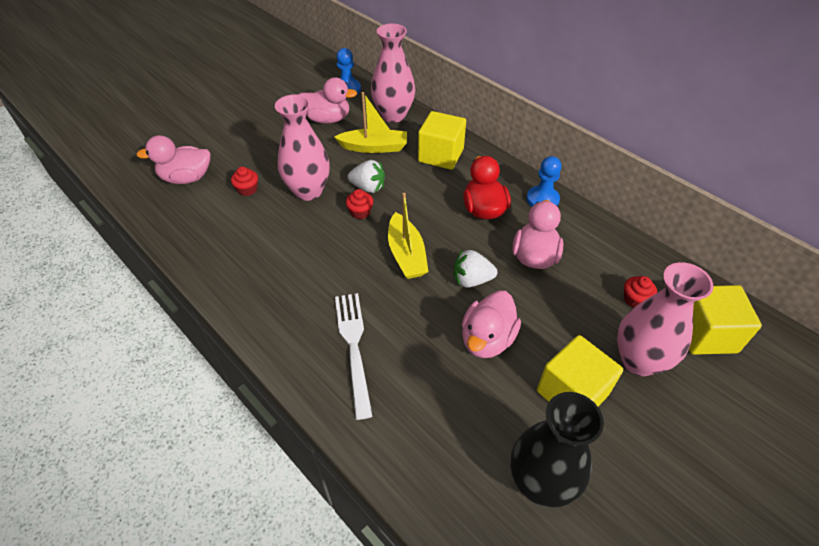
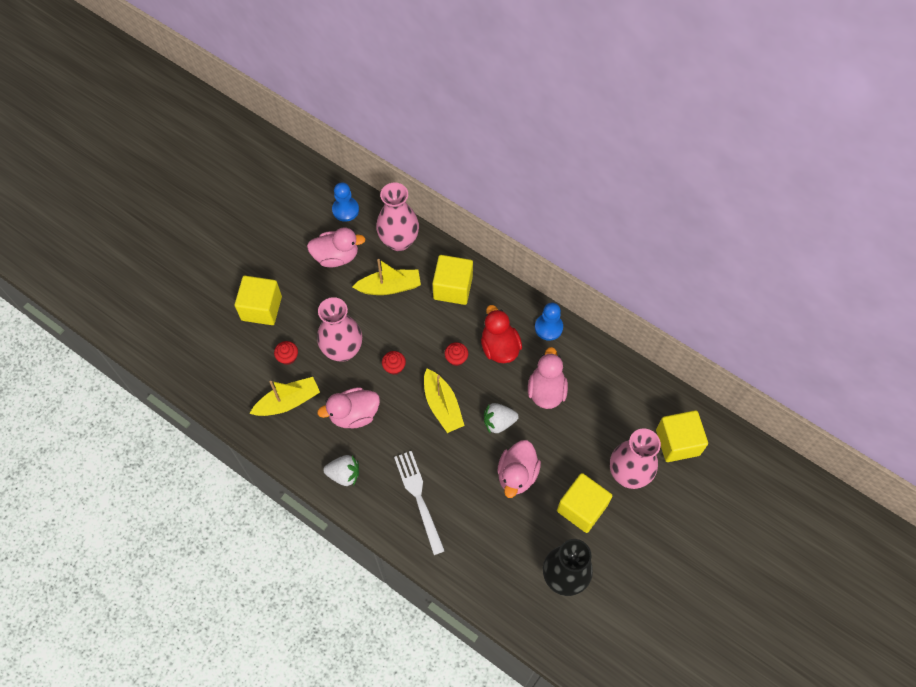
camera: 10 degrees left, 15 degrees up
pink duck [136,135,211,184] -> pink duck moved to [317,387,380,429]
white strawberry [347,160,385,193] -> white strawberry moved to [323,455,359,486]
red cupcake [624,276,657,308] -> red cupcake moved to [445,342,468,366]
none -> yellow cube [235,276,282,325]
none -> yellow boat [250,377,320,416]

